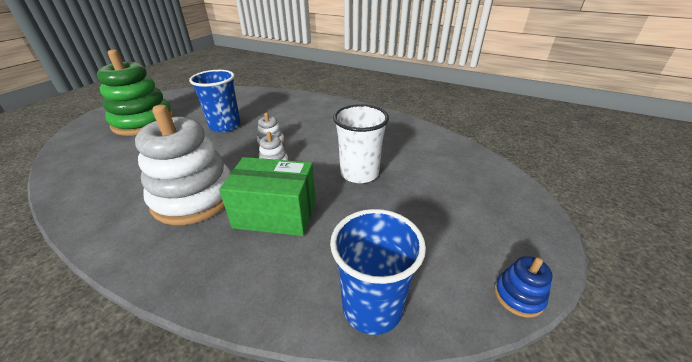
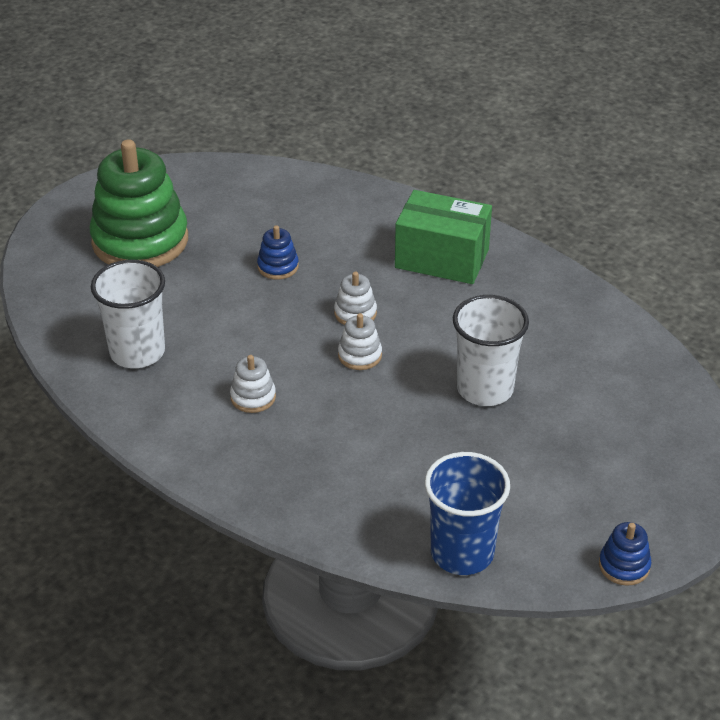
camera: 10 degrees right, 5 degrees up
white stacking toy [135,105,231,225] -> white stacking toy [230,355,276,413], size x0.42
blue cup [189,70,241,132] -> blue stacking toy [257,225,299,280]
green box [219,157,316,236] -> green box moved to [395,190,492,284]
none -> white cup [91,260,165,368]

